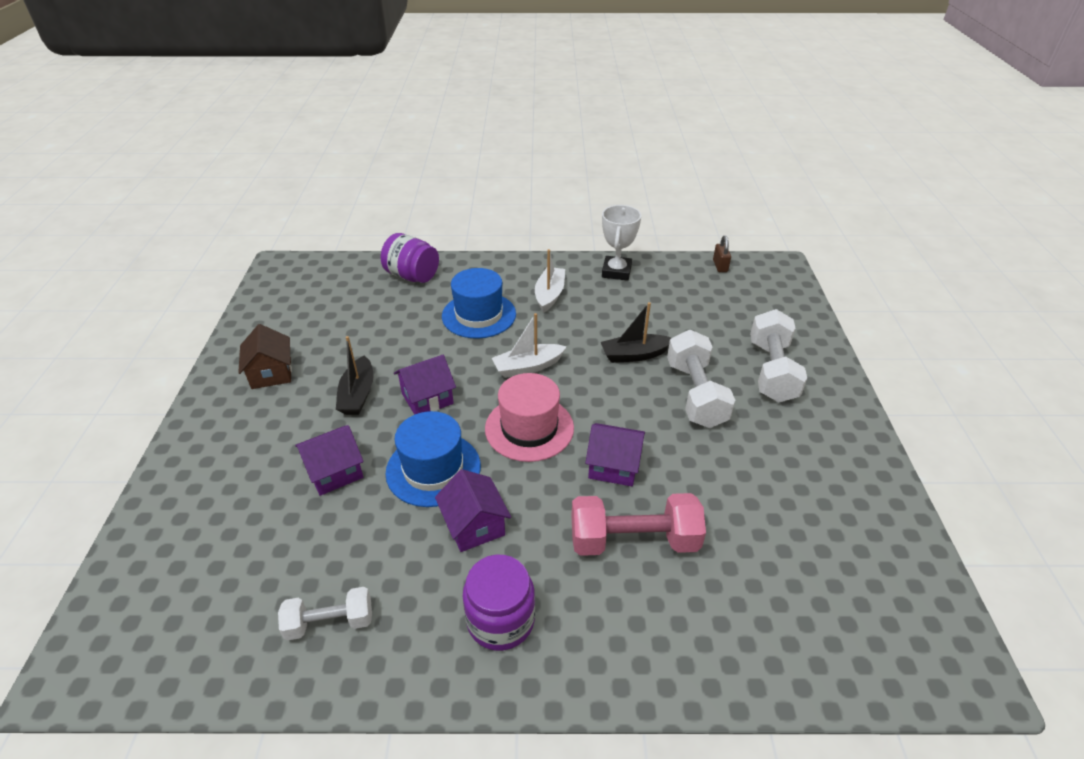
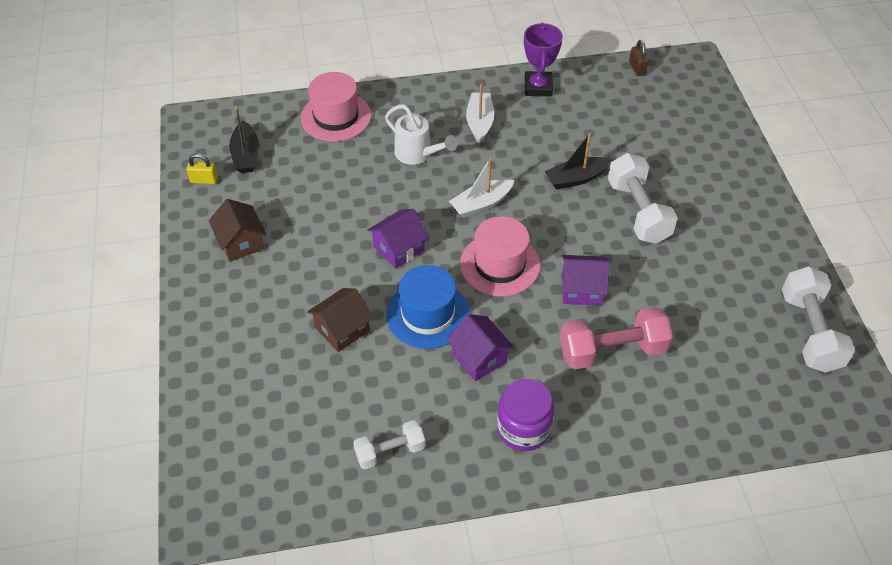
camera: 10 degrees left, 10 degrees up
purple house [295,425,364,496] -> brown house [307,288,373,352]
black boat [336,336,374,415] -> black boat moved to [229,106,259,173]
purple jar [381,233,439,283] -> pink hat [301,72,371,142]
blue hat [442,268,516,339] -> white watering can [385,104,458,165]
white trophy [602,205,641,281] -> purple trophy [524,23,563,96]
white dumbbell [750,309,807,403] -> white dumbbell moved to [782,266,855,373]
none -> yellow padlock [186,153,218,184]

